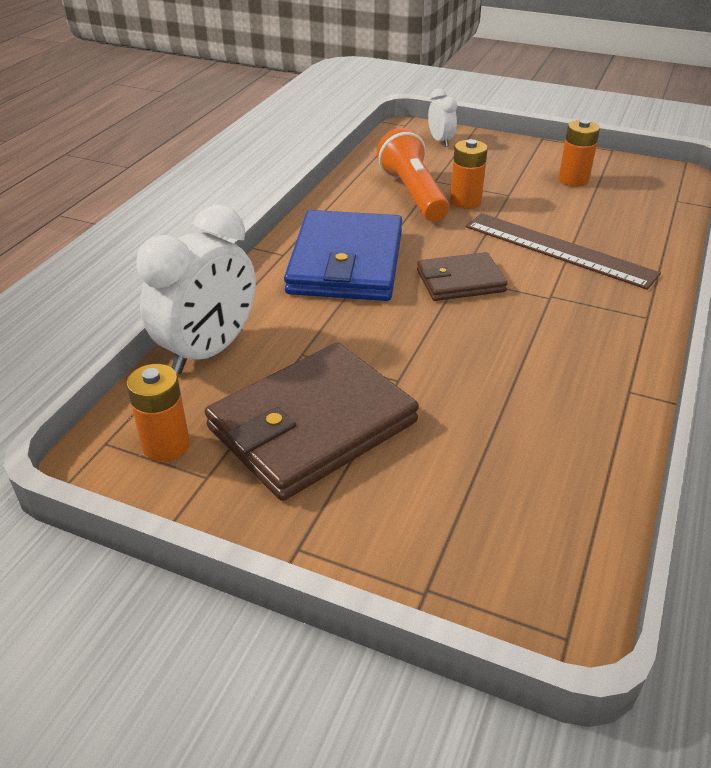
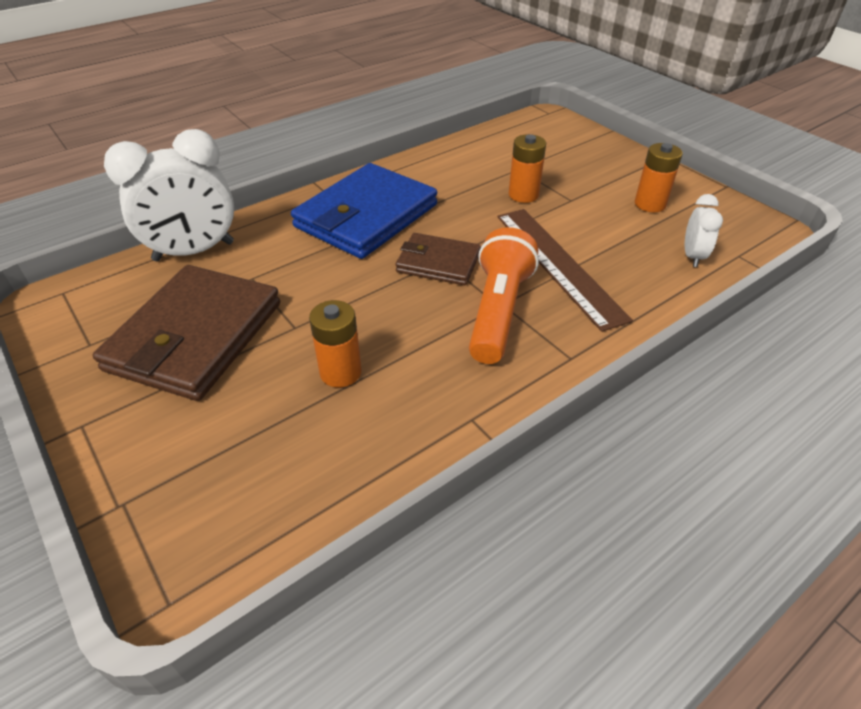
camera: 30 degrees right, 5 degrees up
orange battery [126,364,190,462] -> orange battery moved to [309,300,362,387]
brown wallet [205,343,419,501] -> brown wallet turned 60 degrees counterclockwise [92,265,280,401]
orange flashlight [377,128,449,222] -> orange flashlight moved to [469,227,539,364]
white clock [428,88,457,147] -> white clock moved to [685,194,723,267]

